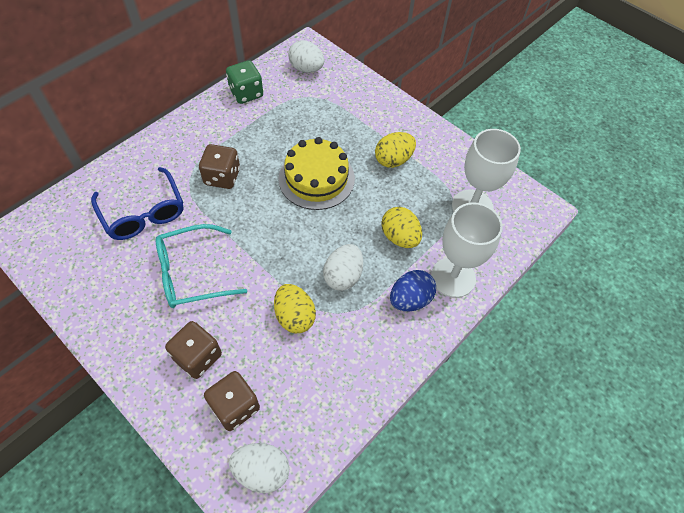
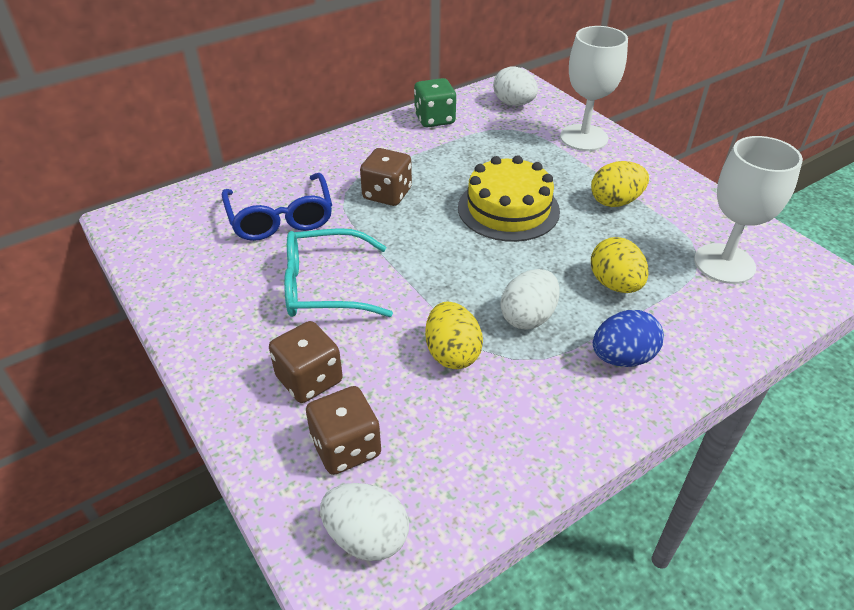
camera: 15 degrees right, 15 degrees down
white goblet [431,202,503,298] -> white goblet moved to [560,26,628,151]

